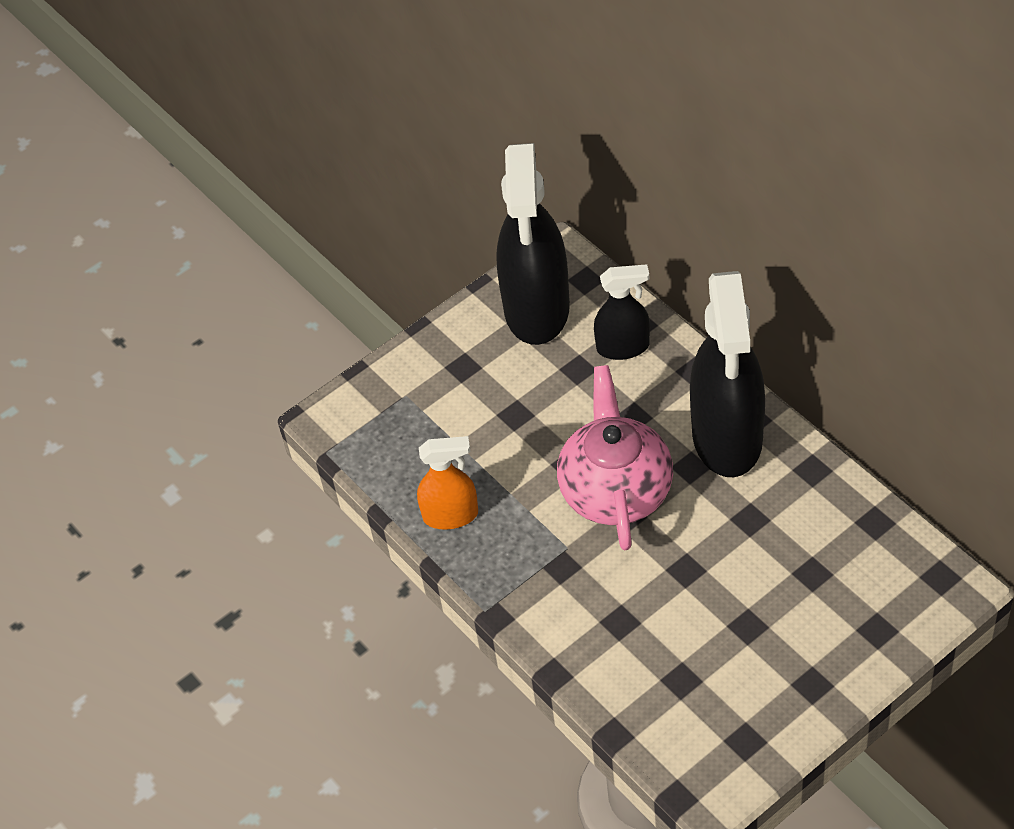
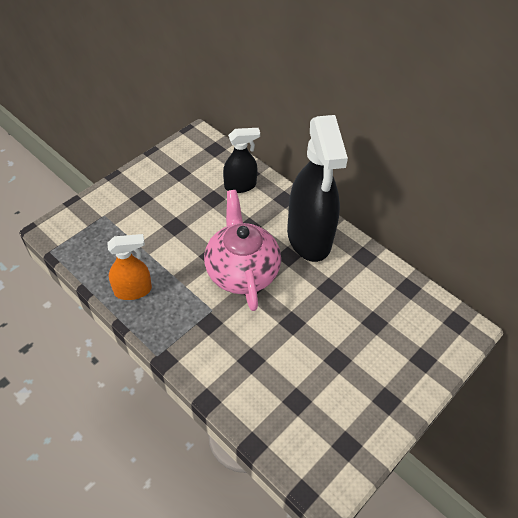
camera: 15 degrees left, 0 degrees up
black spray bottle [496,143,570,345] -> none

